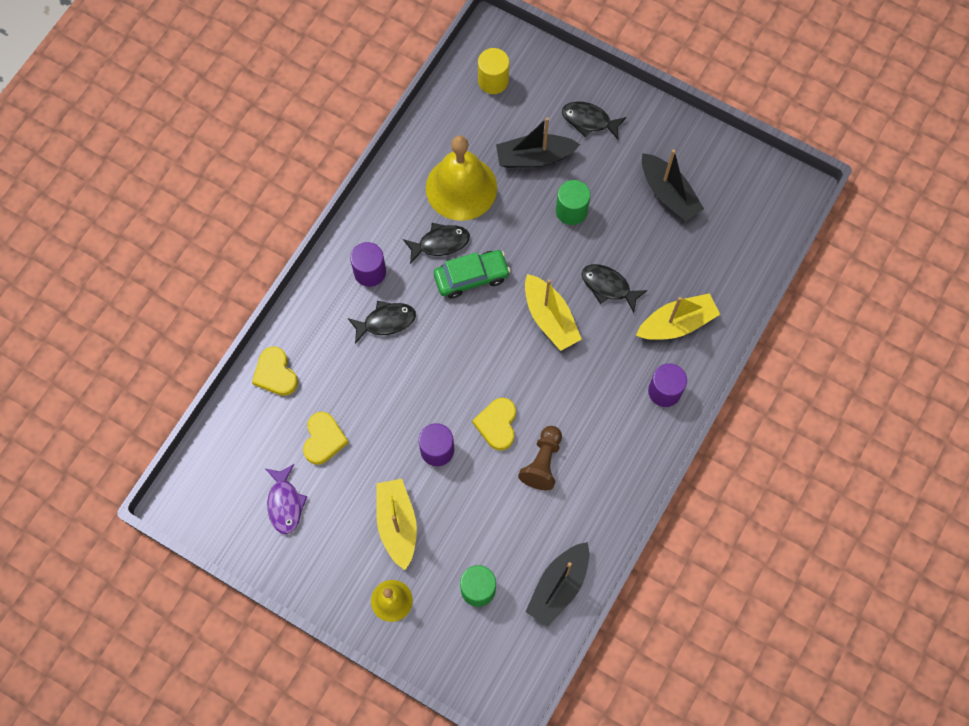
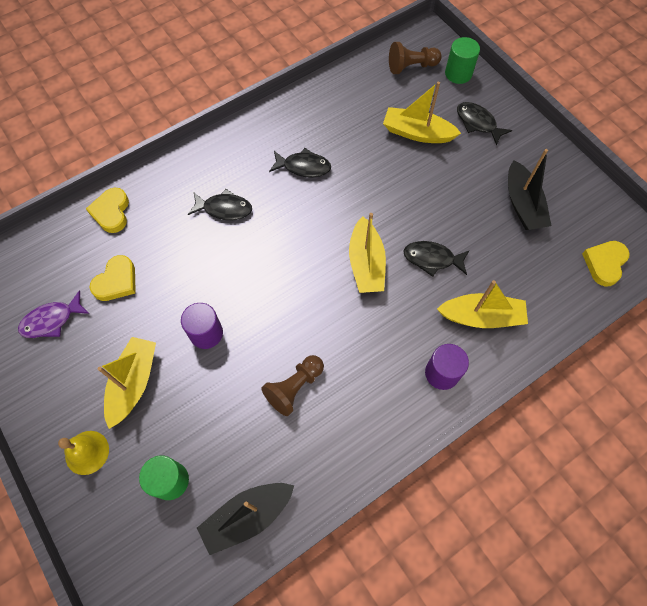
camera: 25 degrees right, 5 degrees down
purple fish [266,464,308,534] -> purple fish turned 45 degrees clockwise [18,290,90,338]
purple cylinder [350,242,386,287] -> none
yellow bell [426,136,497,221] -> none
green car [434,250,511,299] -> none
yellow heart [473,398,516,451] -> yellow heart moved to [582,241,630,287]
yellow cylinder [478,48,509,94] -> brown pawn [389,42,442,74]
black boat [496,117,581,168] -> yellow boat [383,82,461,143]
green cylinder [556,180,590,225] -> green cylinder moved to [445,37,480,84]
black fish [582,264,648,313] -> black fish turned 45 degrees counterclockwise [404,241,470,277]

